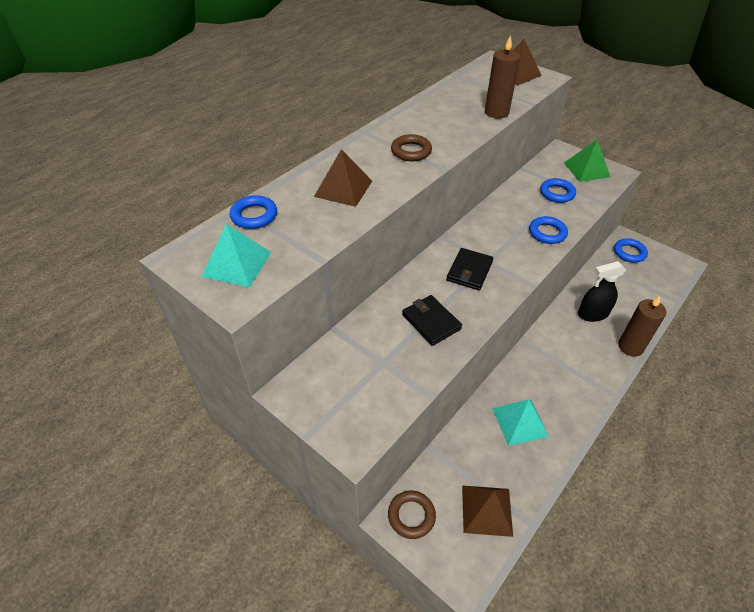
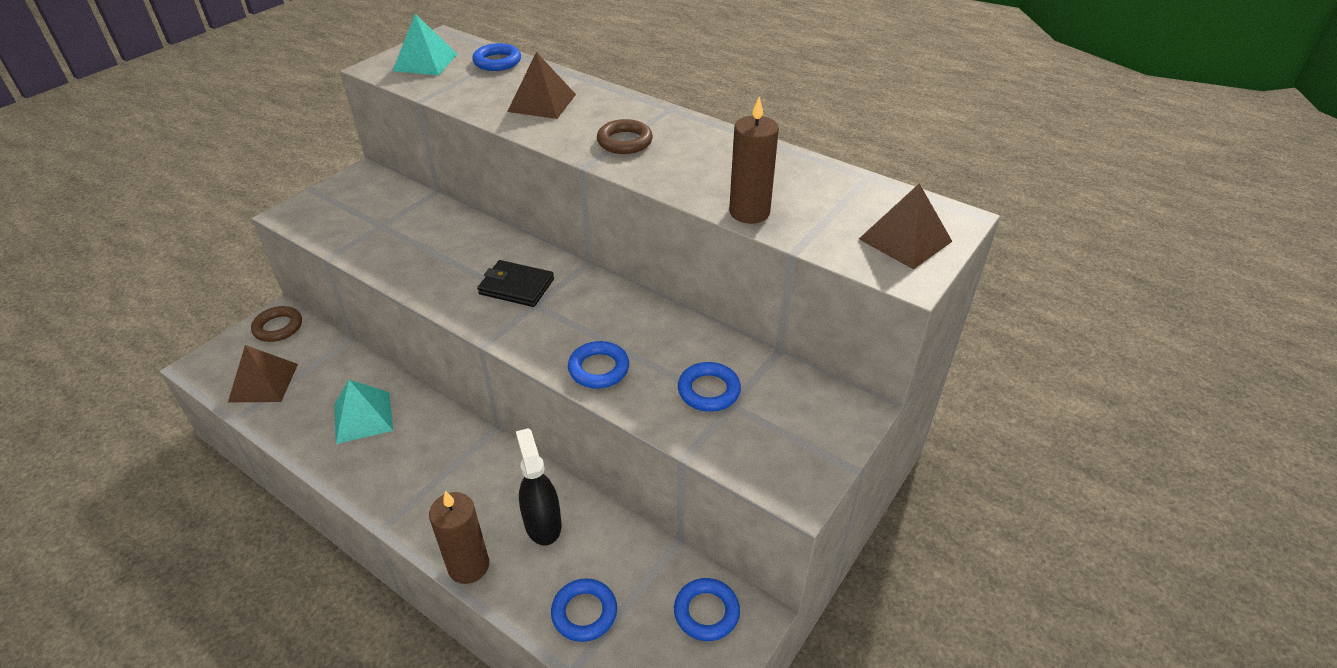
camera: 85 degrees right, 5 degrees down
black wallet [402,295,462,346] -> none
green pyramid [564,140,611,182] -> none
none -> blue ring [551,578,617,642]

